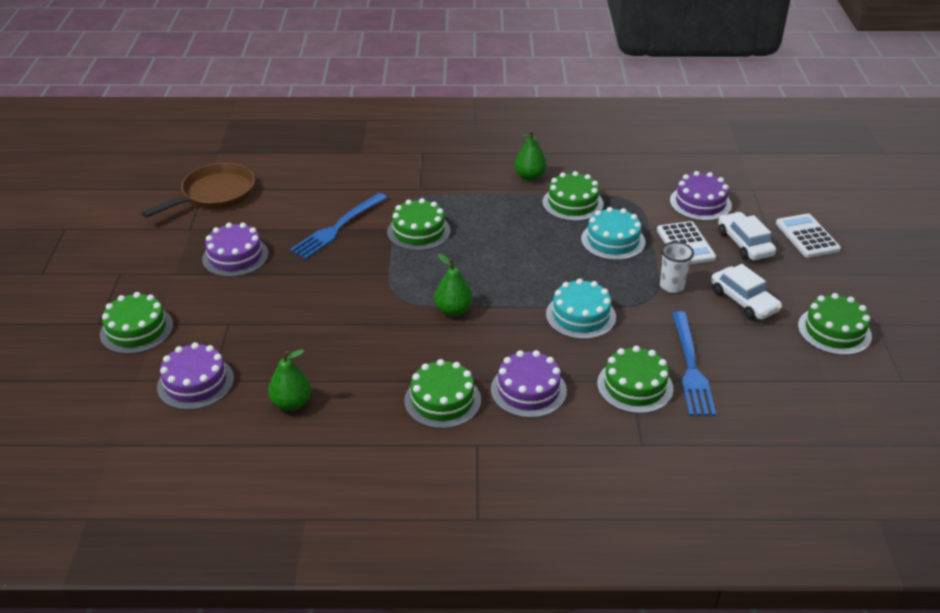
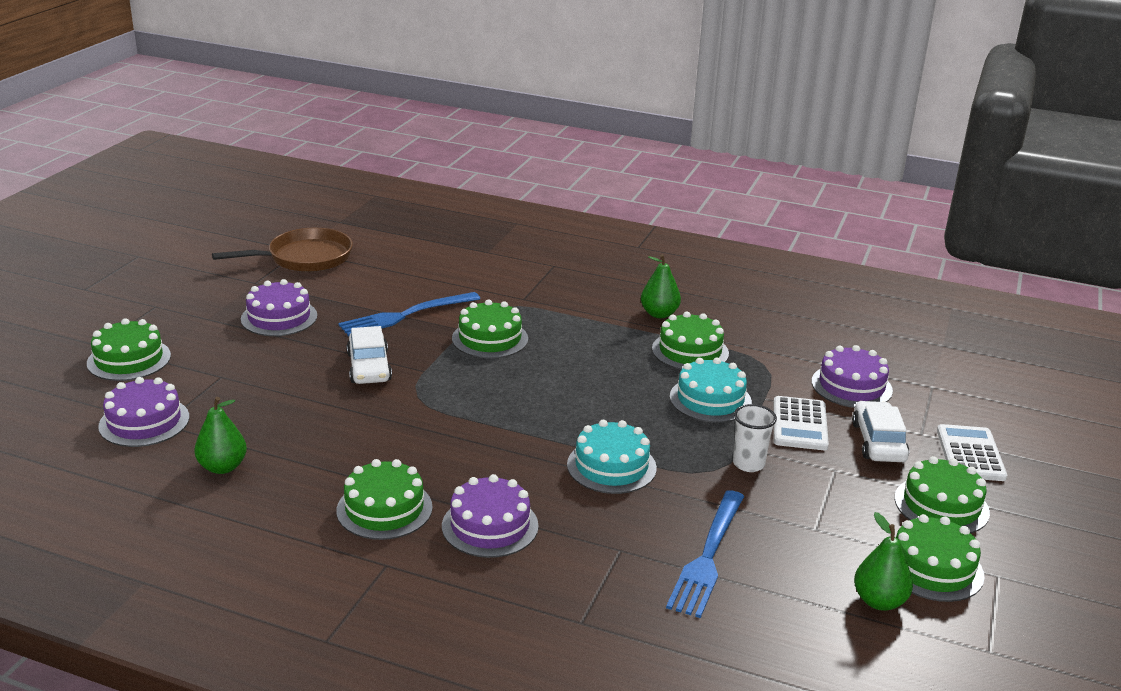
camera: 20 degrees right, 10 degrees down
green pear [434,254,473,316] -> green pear moved to [854,512,913,611]
green cake [597,346,673,414] -> green cake moved to [894,456,990,533]
white car [711,264,782,320] -> white car moved to [347,326,392,384]

